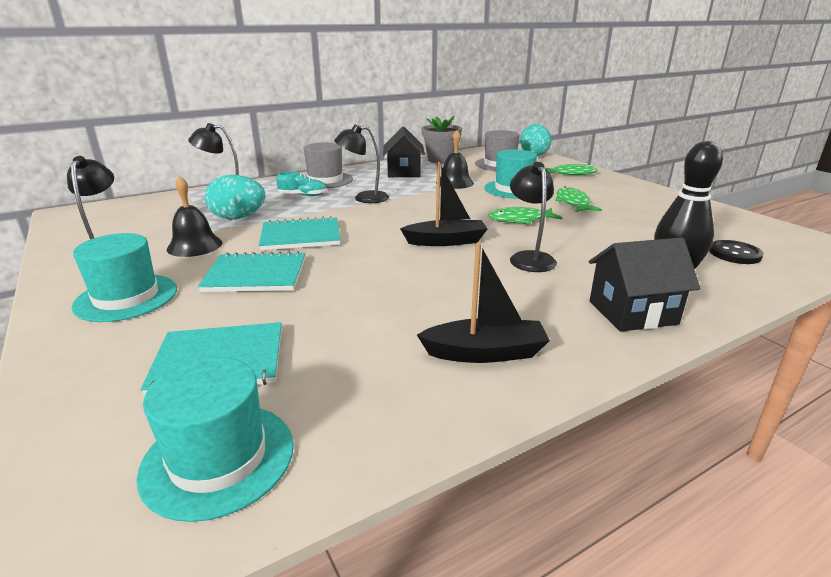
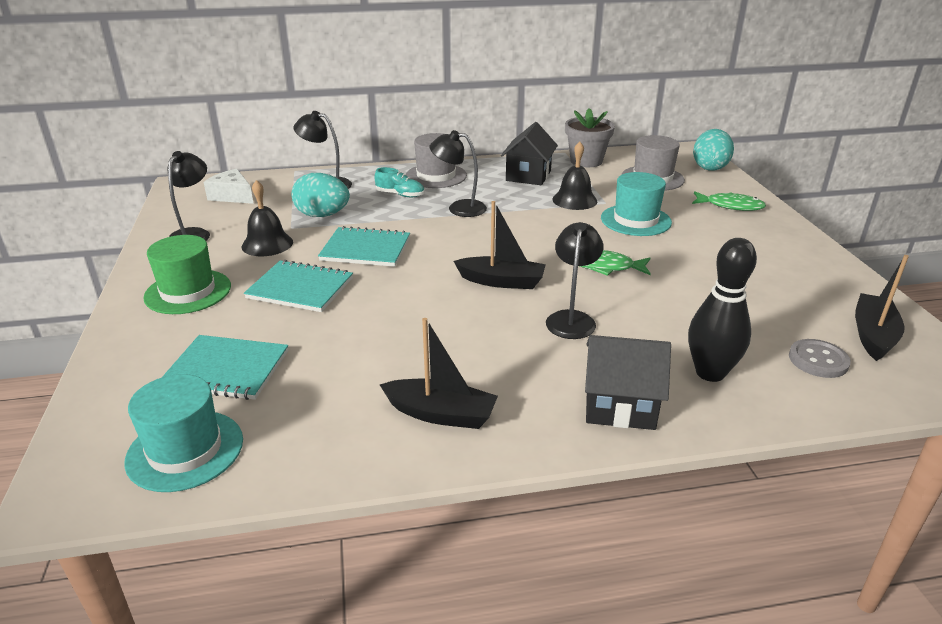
camera: 20 degrees right, 5 degrees up
turquoise hat [72,233,177,322] -> green hat [143,235,231,314]
green fish [555,186,602,212] -> none
black button [709,240,764,264] -> grey button [789,339,851,378]
none -> white cheese [204,169,254,204]
none -> black boat [855,255,909,361]

